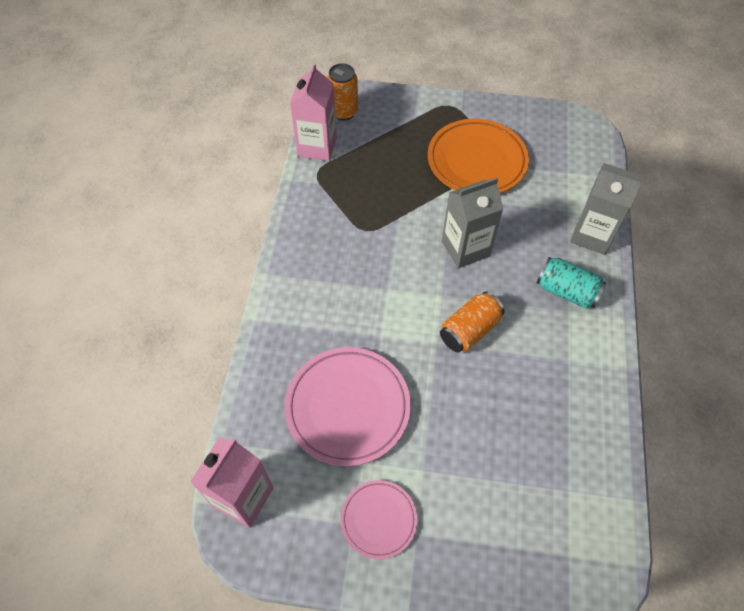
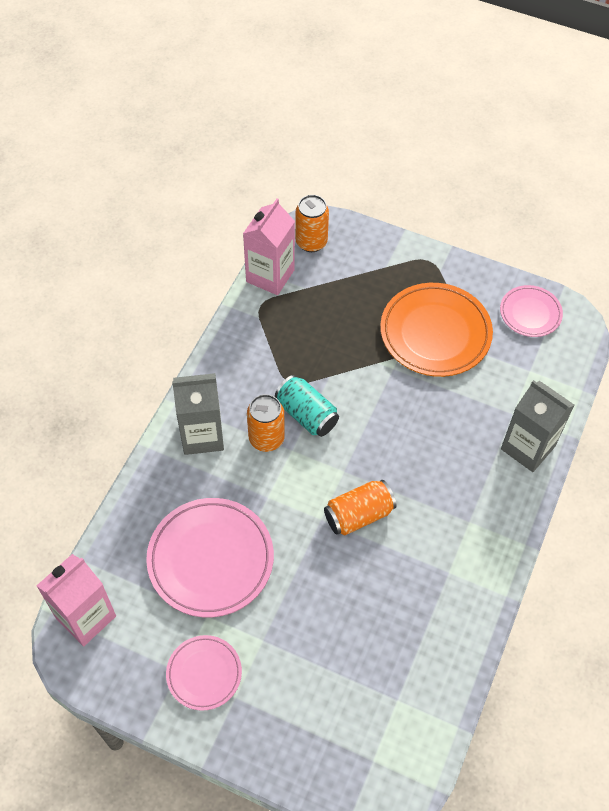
camera: 15 degrees right, 0 degrees up
grey carton [442,177,503,268] -> grey carton moved to [172,373,224,455]
turquoise can [537,257,606,309] -> turquoise can moved to [275,375,339,437]
none -> orange can [247,394,285,452]
none -> pink plate [500,285,563,337]

